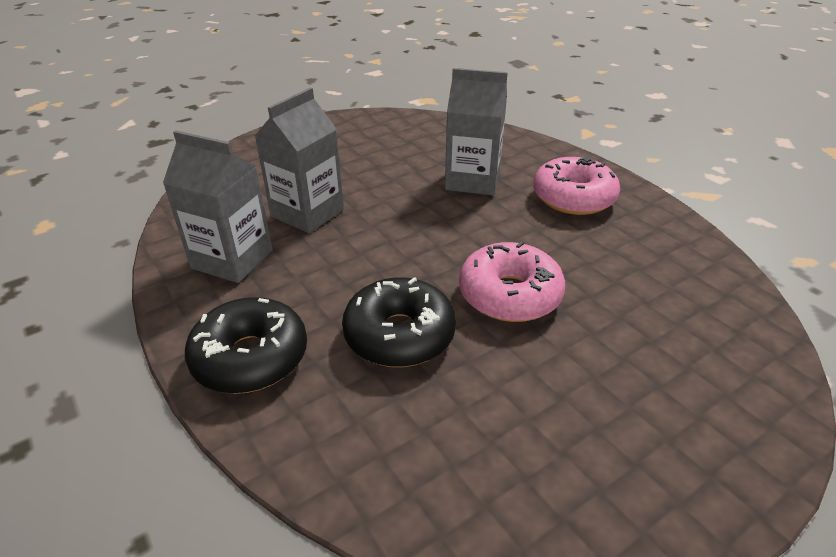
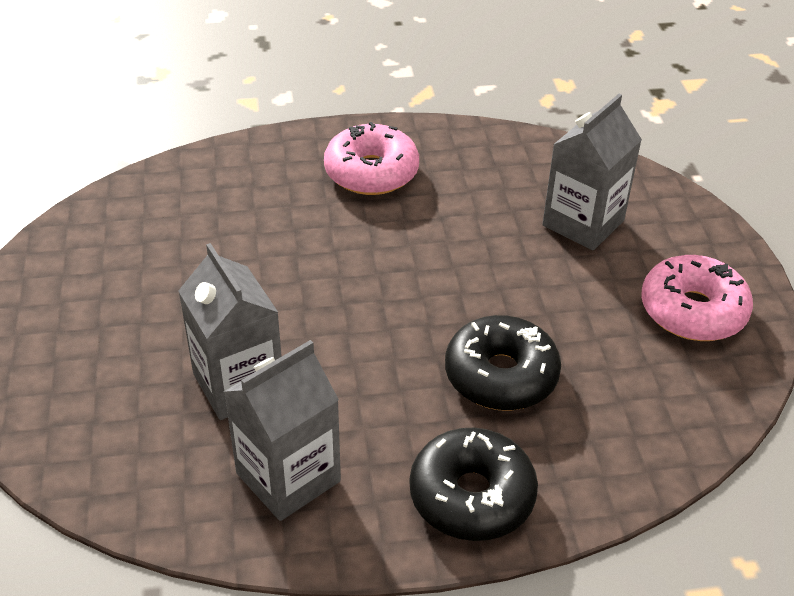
camera: 65 degrees left, 5 degrees up
grey carton [445,68,508,195] -> grey carton moved to [542,94,642,250]
pink donut [459,241,565,322] -> pink donut moved to [641,255,753,341]

